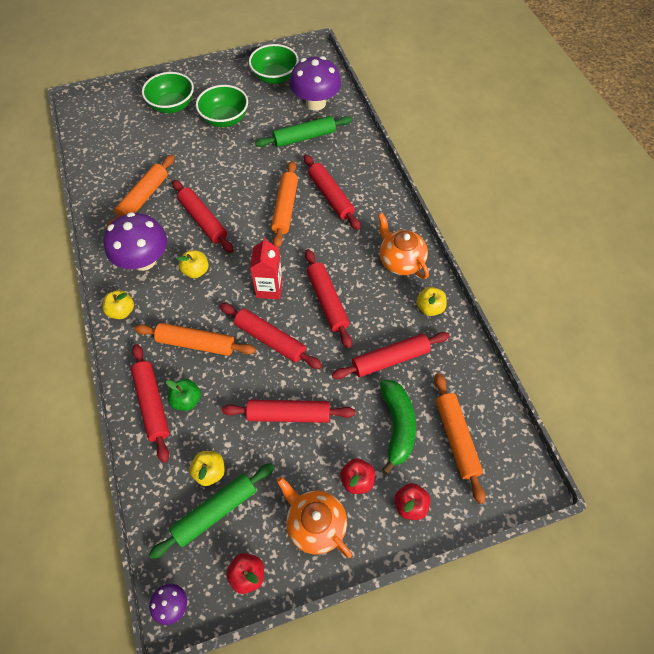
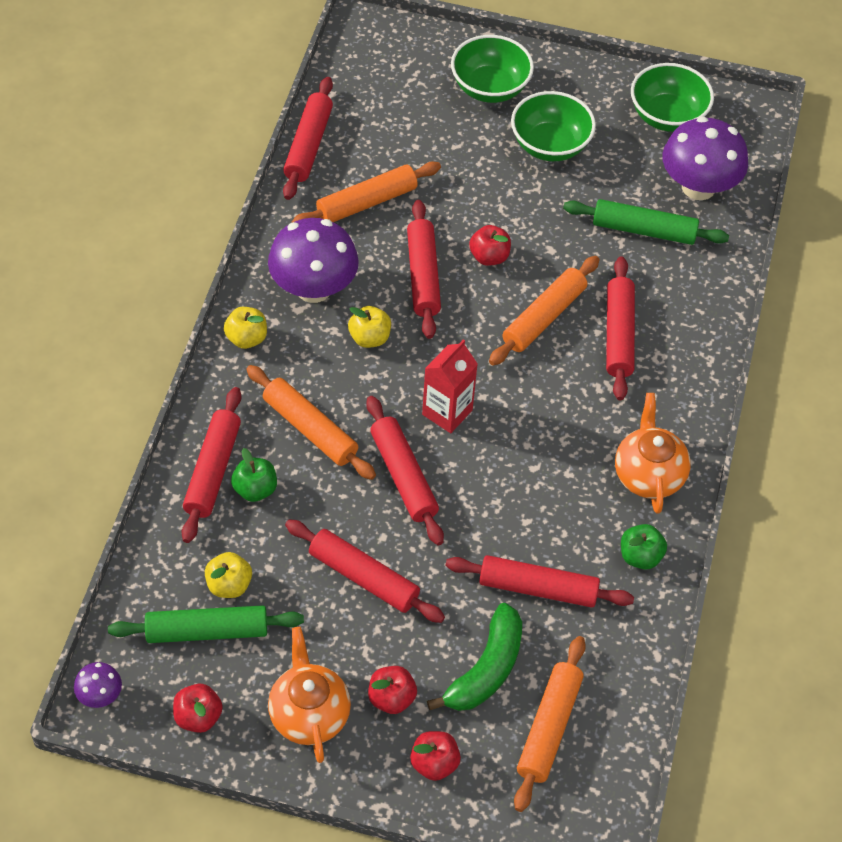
camera: 30 degrees right, 5 degrees down
red rolling pin [305,249,352,348] -> red rolling pin moved to [283,77,333,200]
yellow apple [416,287,447,316] -> green apple [621,524,667,570]
none -> red apple [469,225,511,266]

